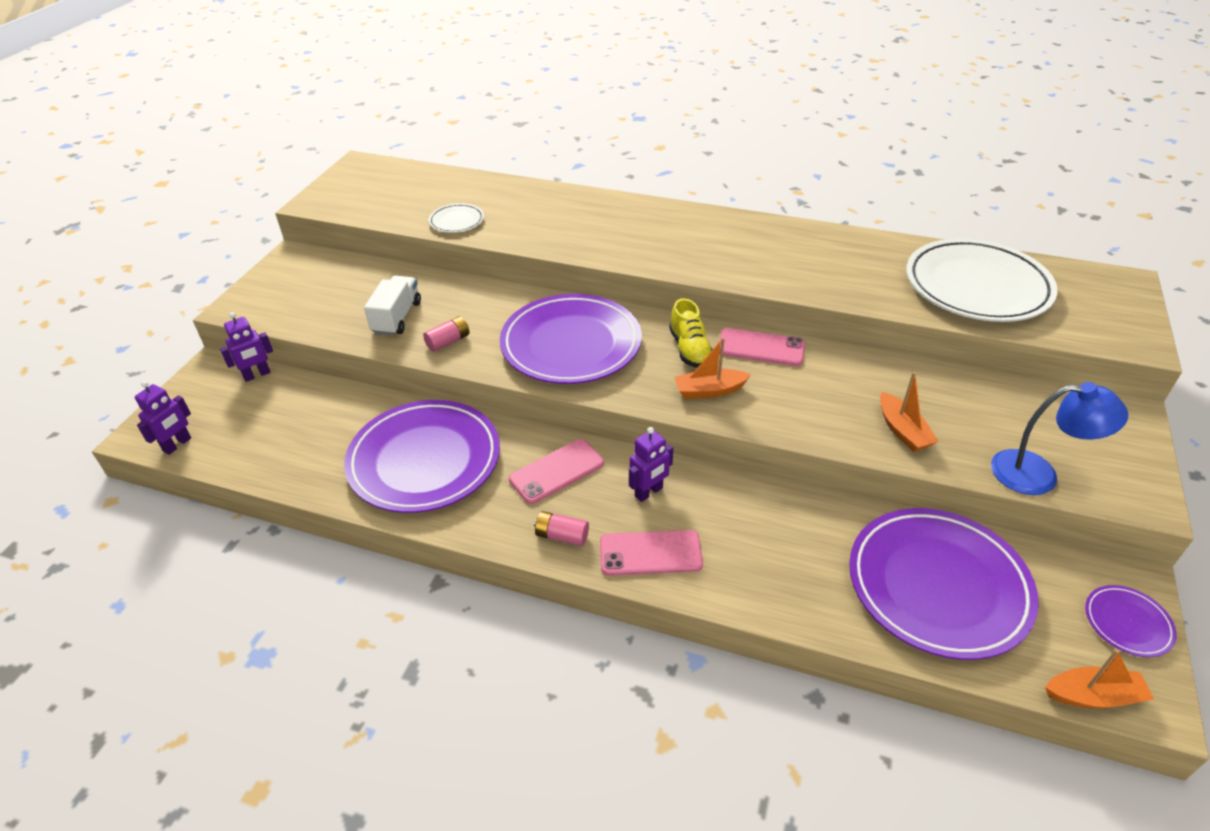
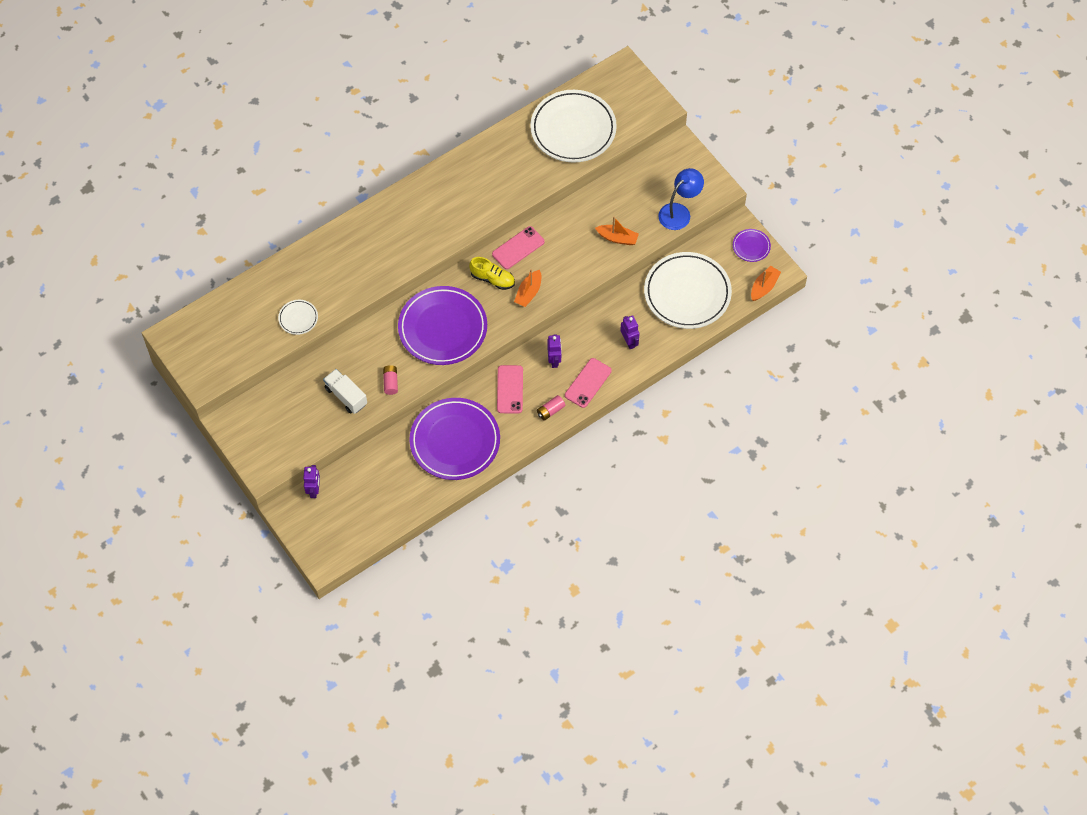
camera: 55 degrees left, 20 degrees up
purple robot [135,381,191,455] -> purple robot moved to [620,315,640,349]
purple plate [849,508,1039,660] -> white plate [644,252,732,329]

